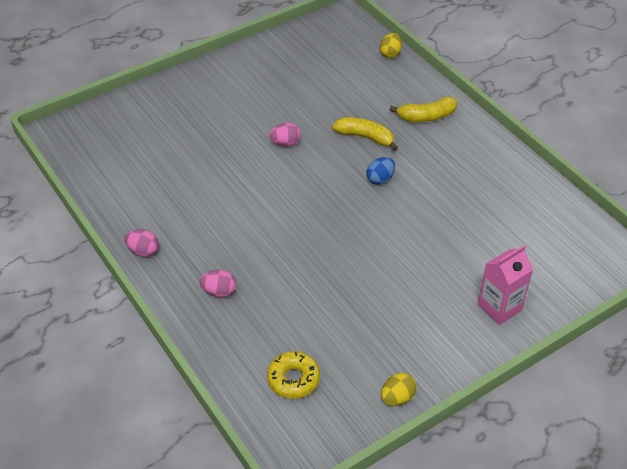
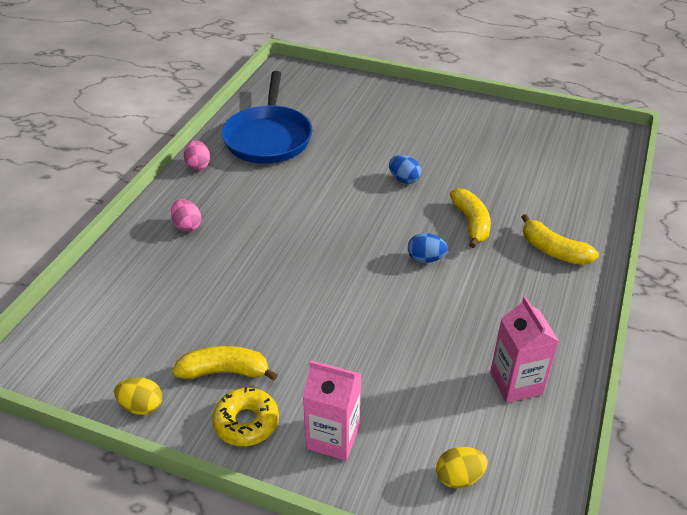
camera: 55 degrees right, 5 degrees down
yellow donut [267,351,320,399] -> yellow donut moved to [212,387,279,446]
pink egg [269,123,301,147] -> blue egg [389,155,421,184]
yellow egg [380,33,402,58] -> yellow egg moved to [436,447,488,489]
none -> yellow banana [172,346,278,381]
none -> blue pan [221,71,312,164]
none -> pink carton [490,296,559,403]

